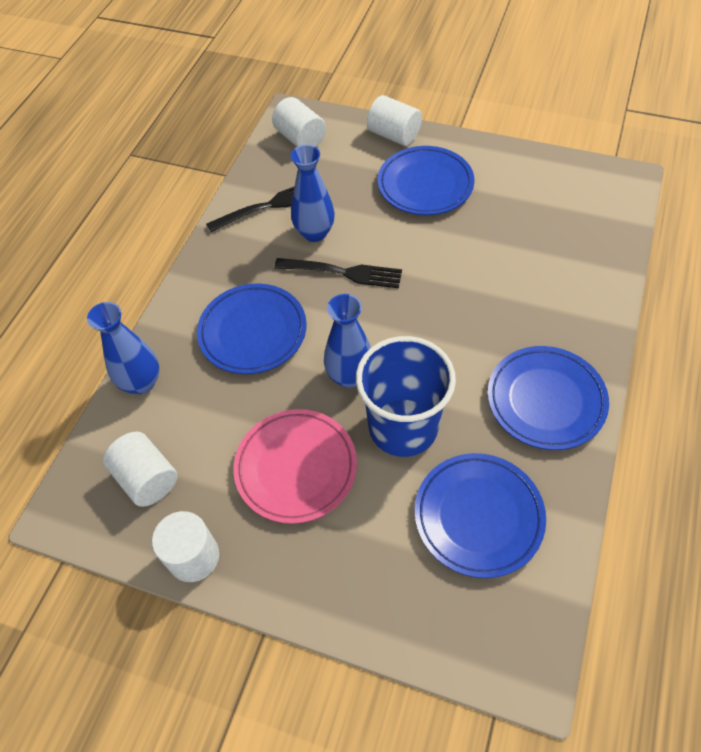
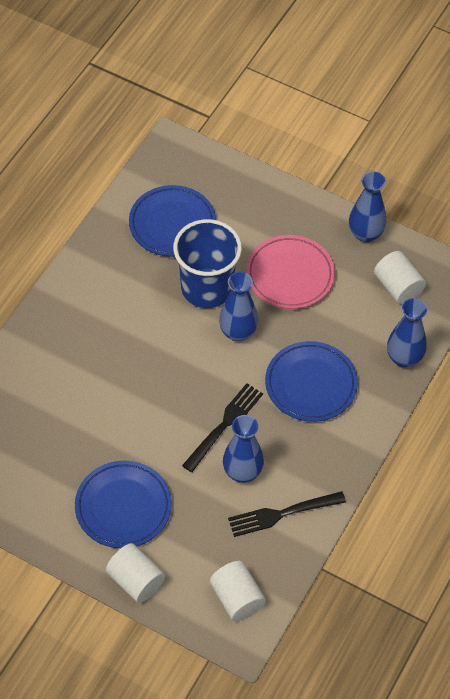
camera: 175 degrees left, 0 degrees up
white cylinder [152,511,219,582] -> blue vase [349,171,386,243]
black fork [274,258,402,288] -> black fork turned 105 degrees clockwise [182,383,263,472]
blue plate [487,346,609,450] -> none

